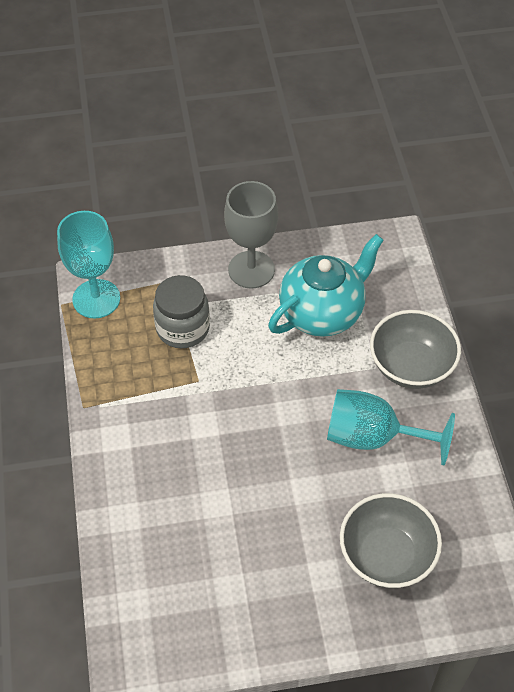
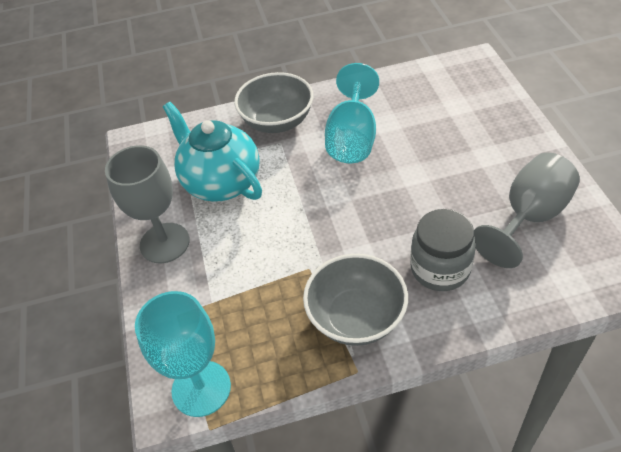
camera: 90 degrees left, 5 degrees down
grey jar [153,275,210,348] -> grey jar moved to [410,209,476,291]
grey bowl [340,493,442,588] -> grey bowl moved to [303,254,408,346]
none -> grey goblet [474,153,580,268]

